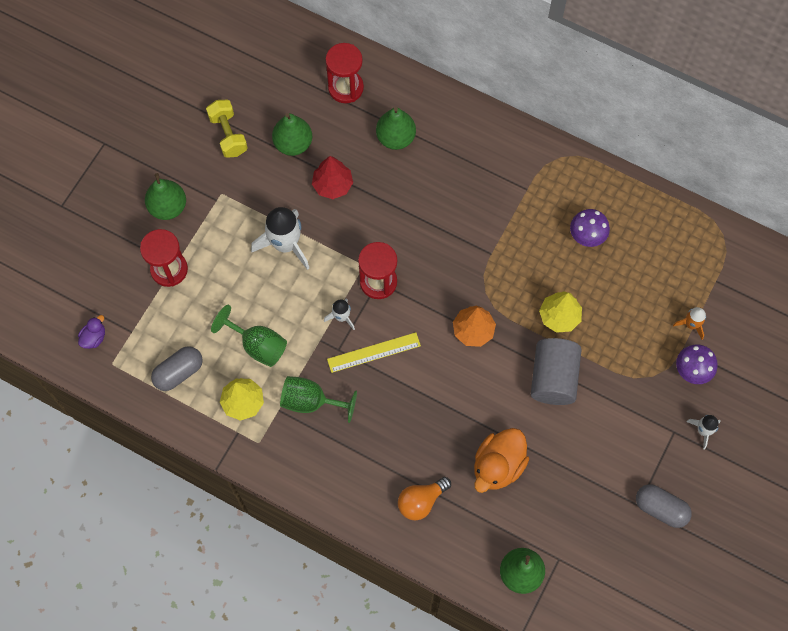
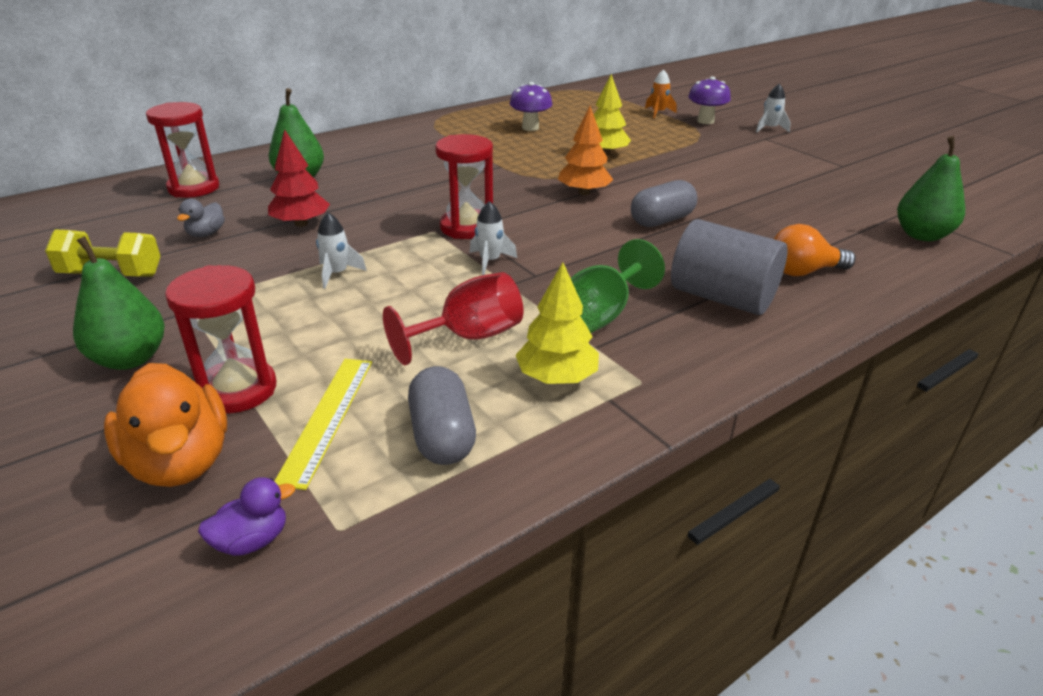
camera: 65 degrees left, 35 degrees down
purple duck [78,315,105,349] -> purple duck turned 90 degrees clockwise [198,478,295,556]
green goblet [211,305,287,367] -> red goblet [383,272,523,365]
white rocket [251,207,309,270] -> white rocket [316,212,367,289], size x0.52
green pear [272,113,312,156] -> grey duck [177,199,225,237]
yellow ruler [327,332,421,373] -> yellow ruler moved to [274,359,372,490]
orange light bulb [398,477,451,520] -> orange light bulb turned 90 degrees clockwise [774,224,855,276]
orange duck [474,428,529,493] -> orange duck moved to [104,363,227,487]
grey cylinder [531,338,582,405] -> grey cylinder moved to [671,219,788,315]
grey capsule [636,484,692,528] -> grey capsule moved to [631,180,697,227]

